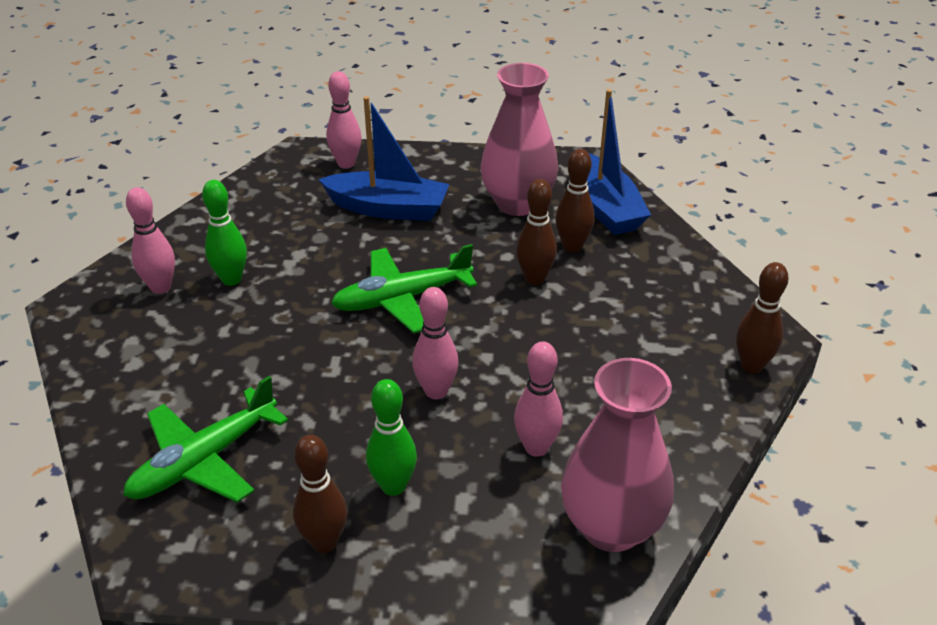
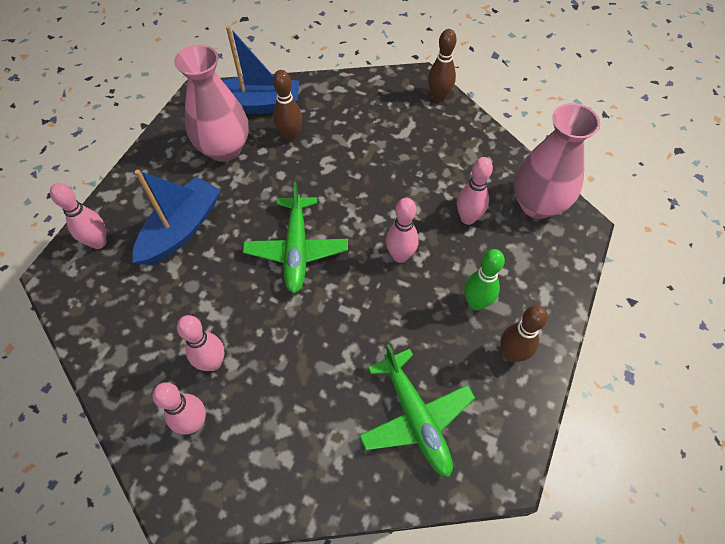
camera: 70 degrees left, 20 degrees up
green bowling pin [202,180,247,286] -> pink bowling pin [177,315,224,371]
brown bowling pin [516,179,557,285] -> none

